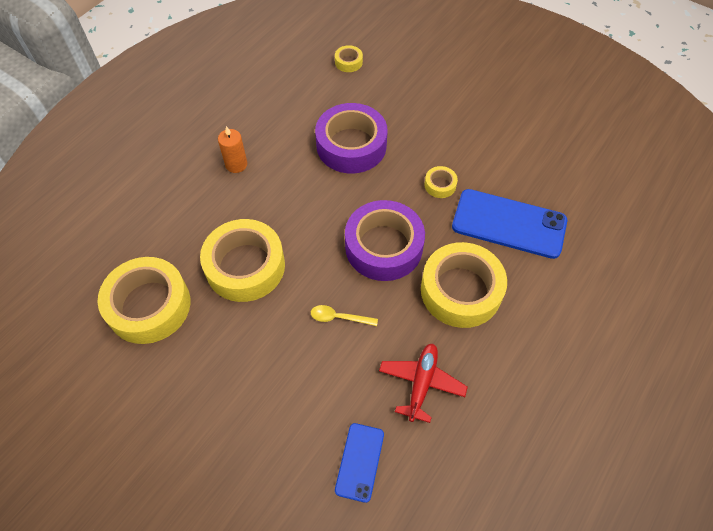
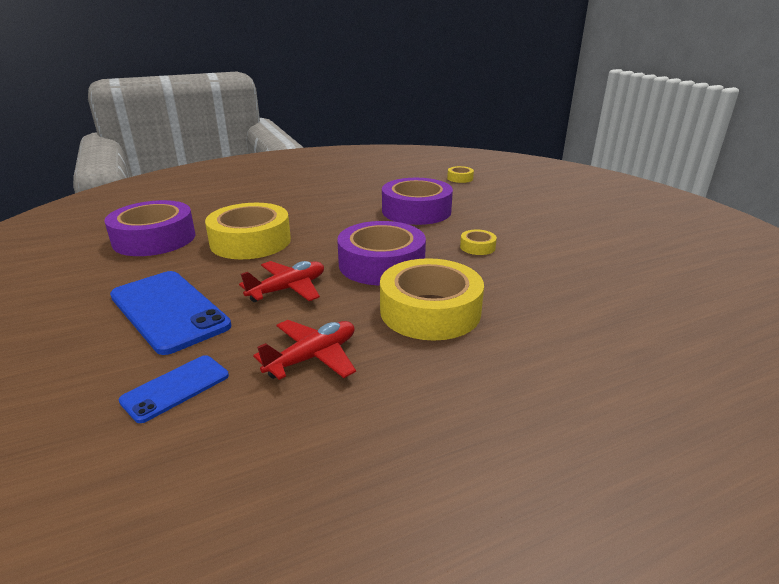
camera: 30 degrees right, 30 degrees down
yellow tape [98,257,190,344] -> purple tape [104,200,196,256]
orange candle [218,126,247,173] -> none
yellow spoon [311,305,378,326] -> red plane [239,261,324,302]
blue phone [452,189,567,259] -> blue phone moved to [110,271,231,355]

